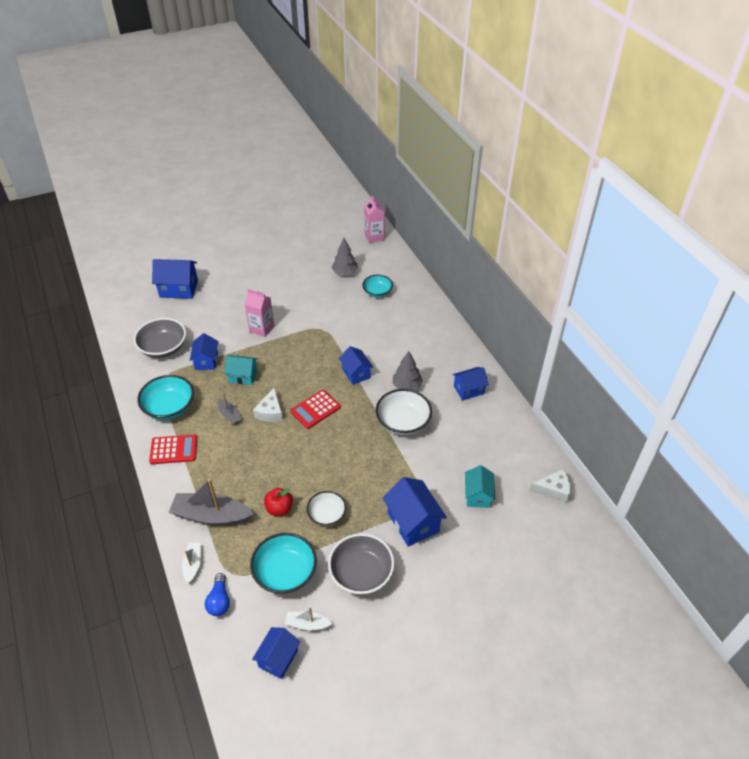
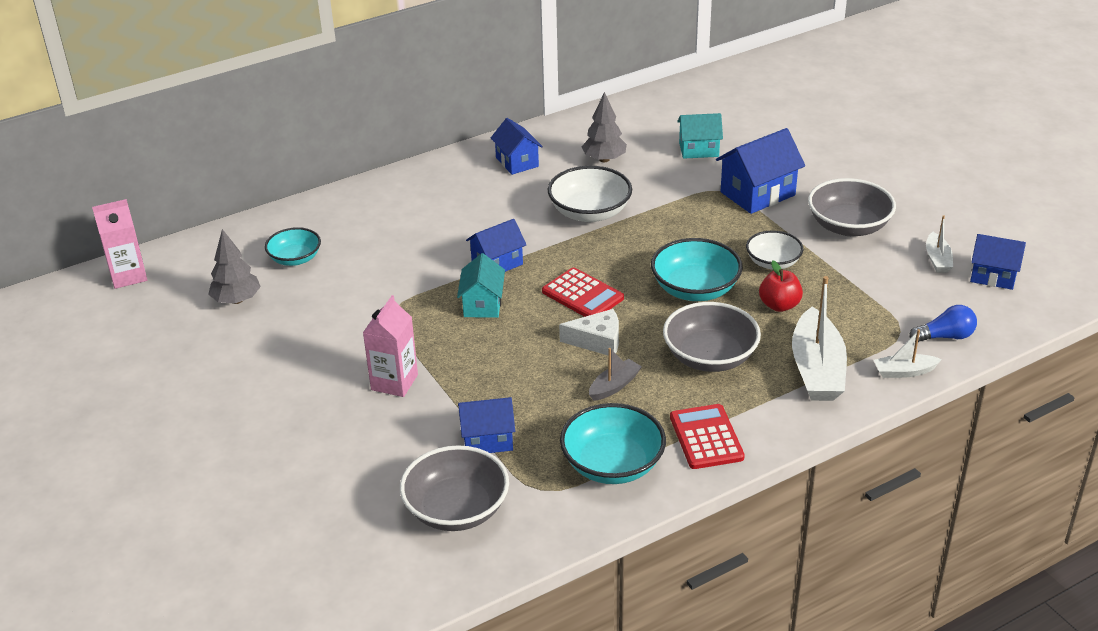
camera: 95 degrees left, 10 degrees down
blue house [152,259,198,299] -> none
grey boat [169,479,254,526] -> white boat [792,276,847,401]
turquoise house [224,355,258,385] -> turquoise house moved to [457,253,505,318]
turquoise bowl [250,533,317,594] -> turquoise bowl moved to [651,238,743,301]
grey tree [393,351,423,390] -> grey tree moved to [582,92,627,162]
white cheese [530,469,570,503] -> none
none -> grey bowl [663,302,761,372]

